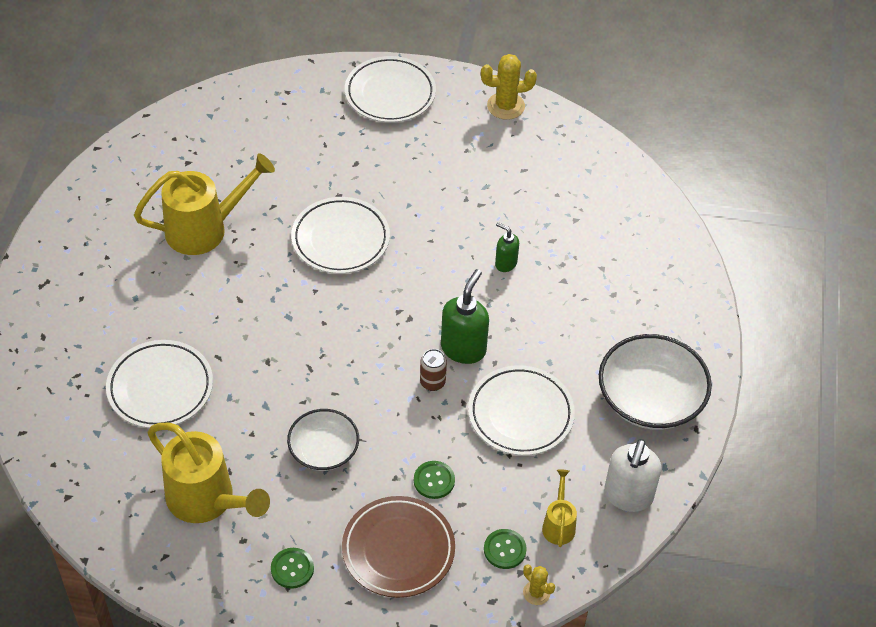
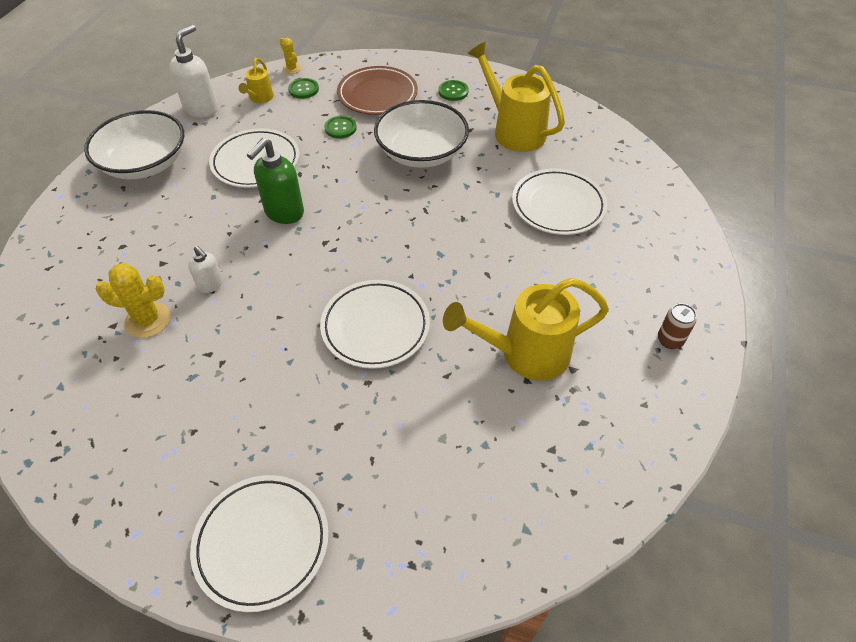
camera: 170 degrees left, 0 degrees up
white bowl [287,409,359,471] -> white bowl [374,100,469,168], size x1.61
brown can [420,349,447,391] -> brown can moved to [658,303,696,349]
yellow cactus [481,54,537,120] -> yellow cactus moved to [96,263,171,338]
green soap dispenser [495,222,519,272] -> white soap dispenser [188,246,223,293]

